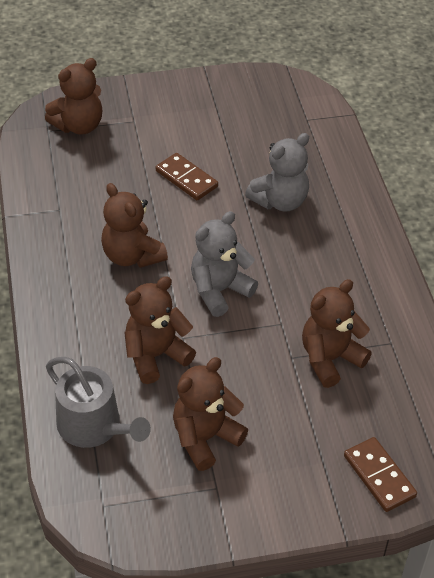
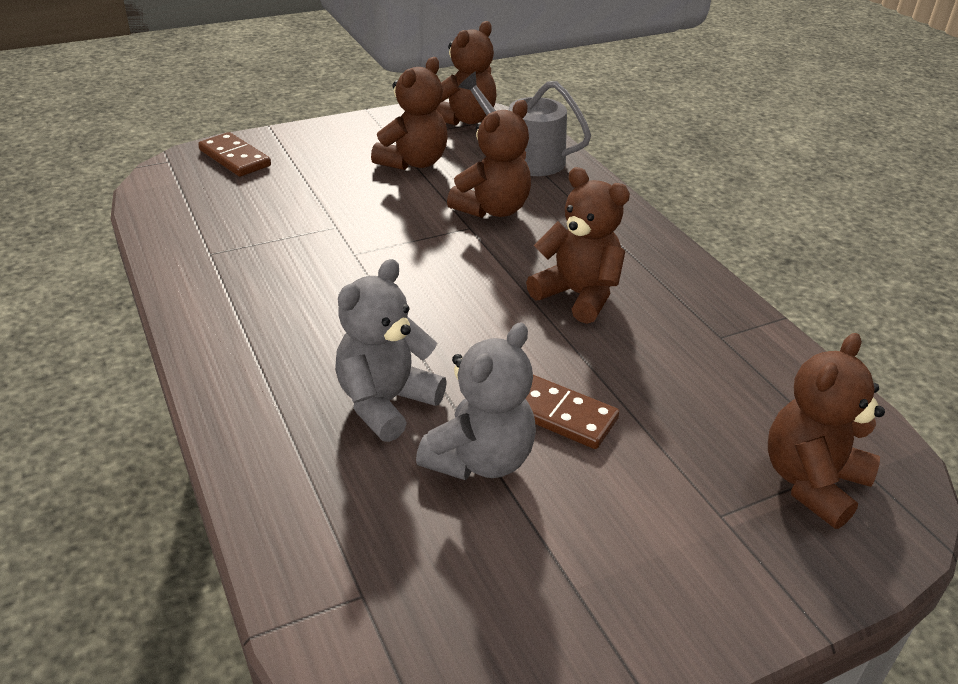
camera: 165 degrees right, 10 degrees down
grey teddy bear [191,211,258,317] -> grey teddy bear moved to [416,322,536,480]
brown teddy bear [302,279,372,388] -> brown teddy bear moved to [439,21,497,125]

